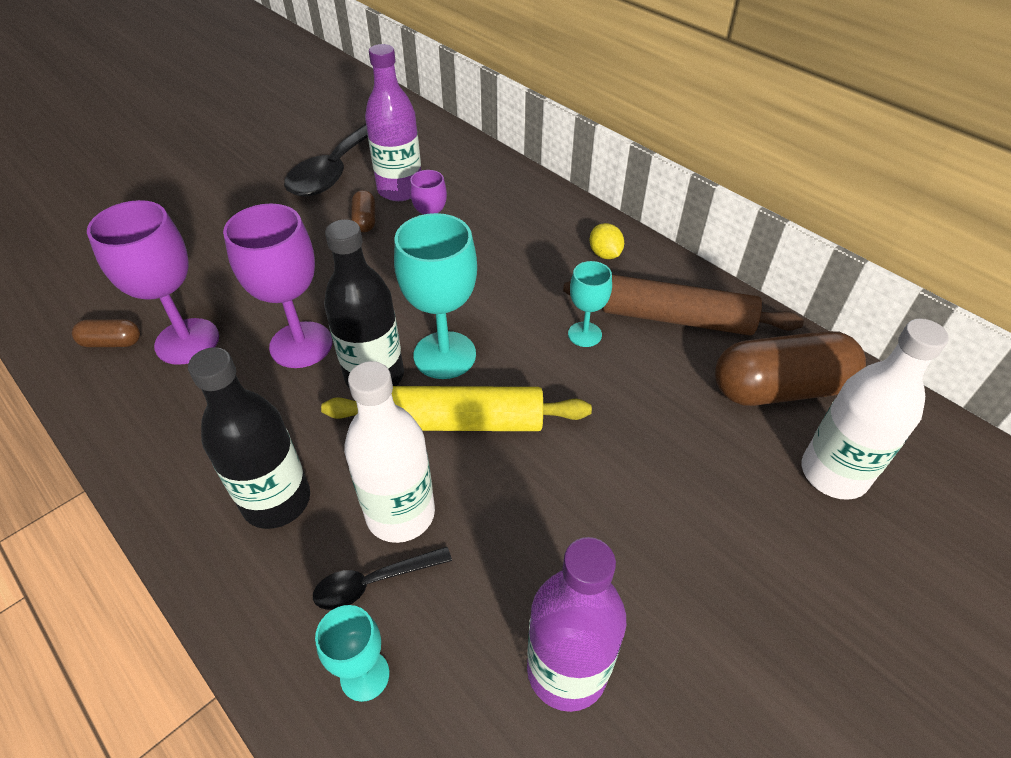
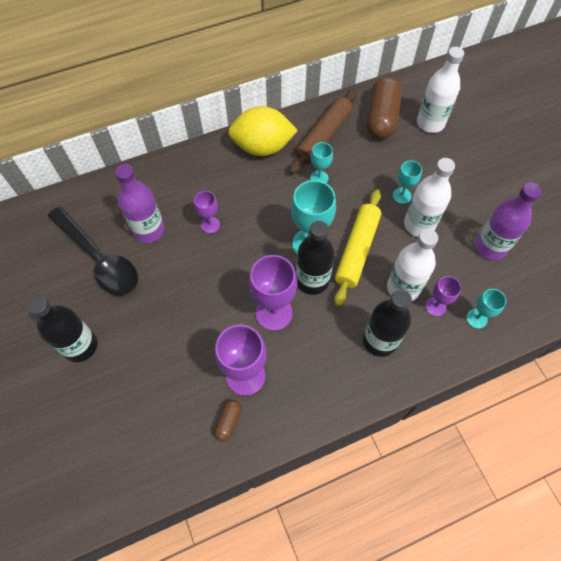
camera: 70 degrees left, 15 degrees up
black spoon [313,546,452,610] -> purple goblet [425,276,461,316]
brown capsule [351,190,375,232] -> none
yellow lemon [590,223,624,259] -> yellow lemon [228,106,298,156], size x2.41
none -> black bottle [27,295,98,362]
none -> turquoise goblet [393,160,422,204]
none -> white bottle [404,158,455,237]

